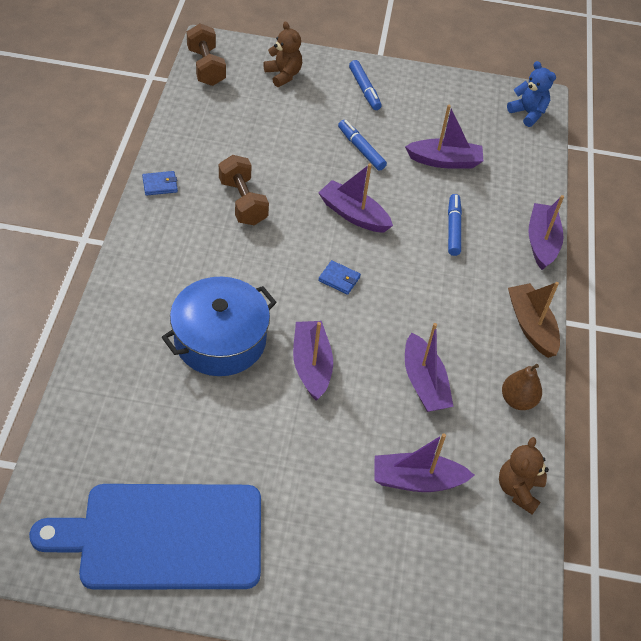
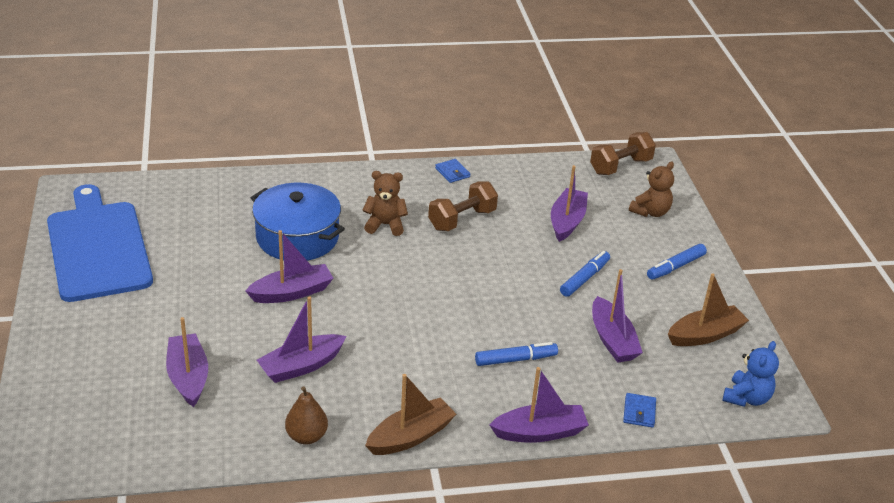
camera: 75 degrees right, 15 degrees down
purple boat [318,164,393,233] -> purple boat moved to [551,165,588,242]
blue wallet [318,260,361,295] -> blue wallet moved to [623,393,656,428]
brown teddy bear [499,437,549,514] -> brown teddy bear moved to [363,171,408,236]
none -> brown boat [668,274,749,346]

